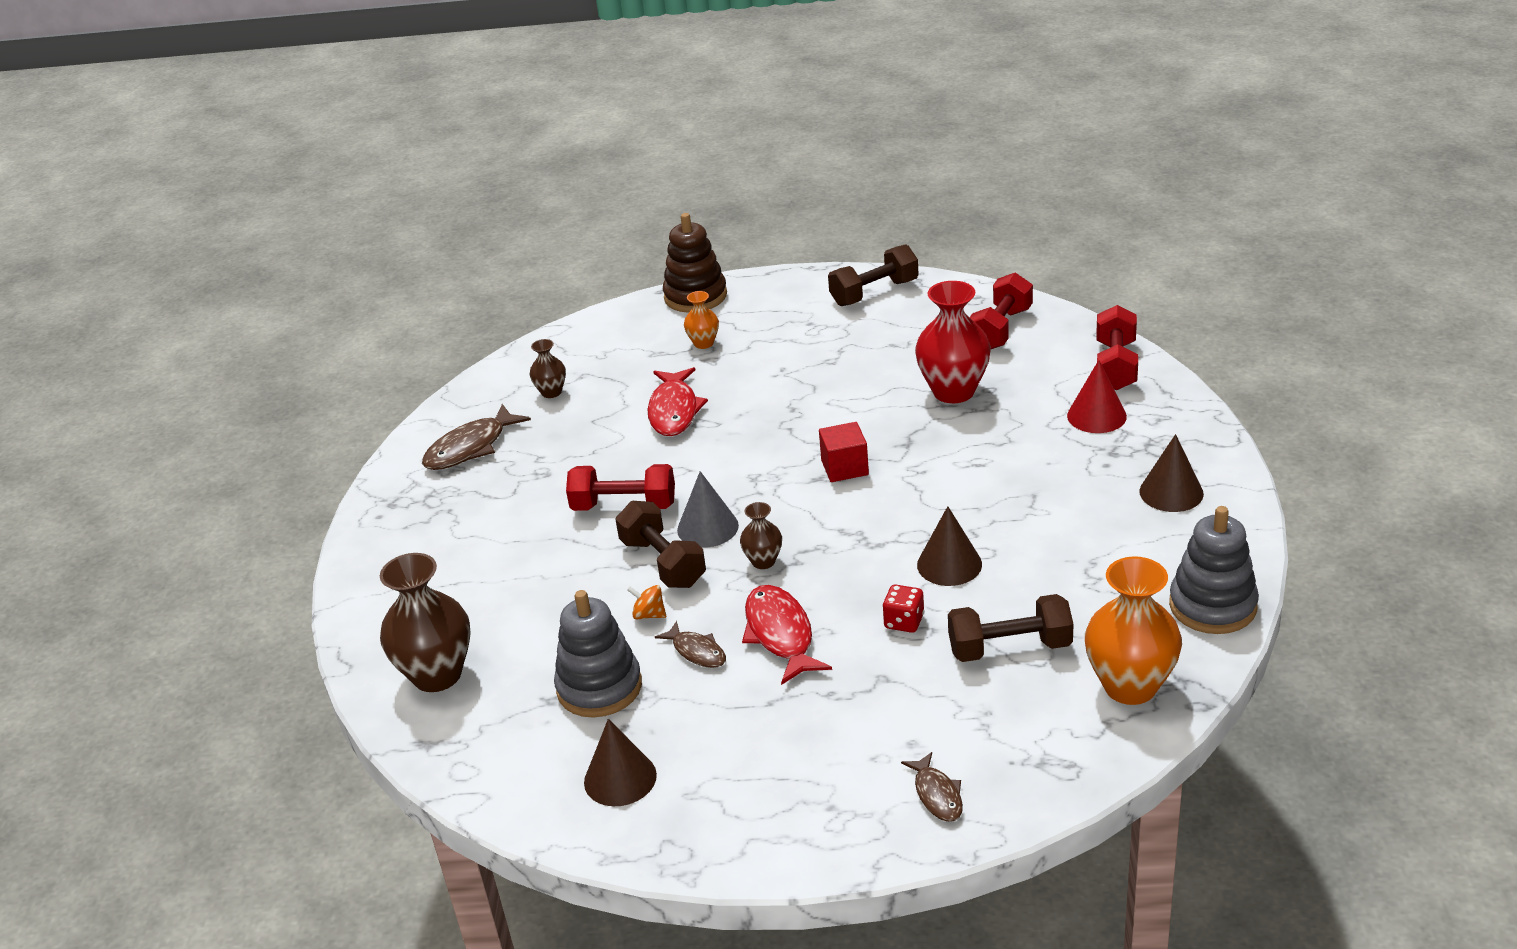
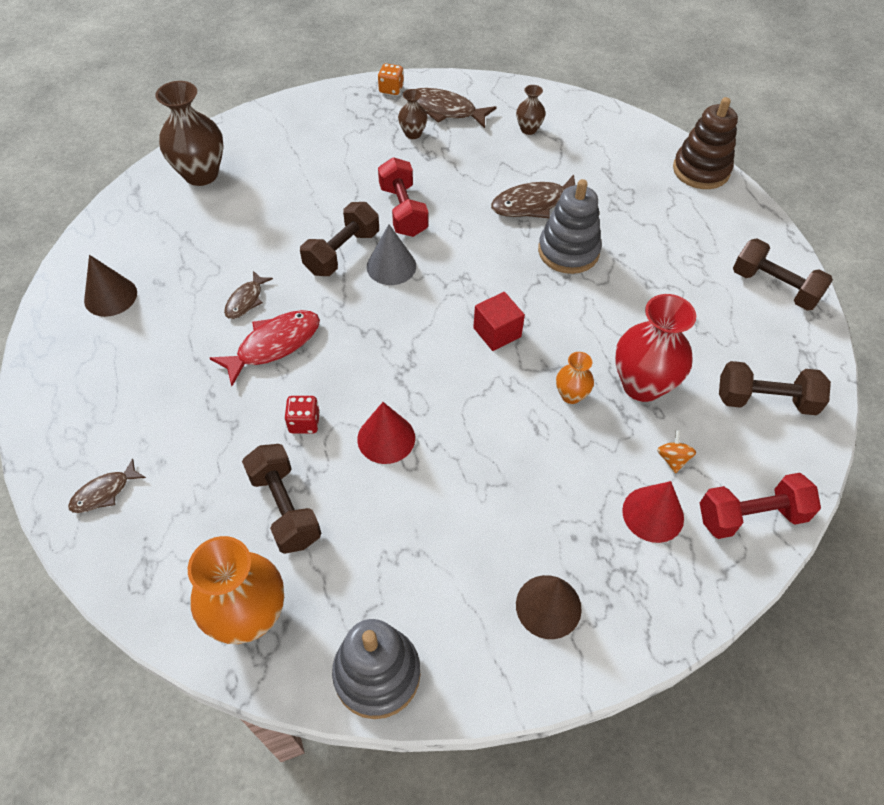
camera: 65 degrees right, 20 degrees up
grey stacking toy [554,590,642,718] -> grey stacking toy moved to [538,179,602,274]
orange spinning top [627,585,666,619] -> orange spinning top moved to [657,430,696,473]
red fish [648,367,708,436] -> brown fish [491,174,575,218]
orange vase [684,291,719,349] -> orange vase moved to [556,352,594,404]
brown vase [740,502,782,569] -> brown vase moved to [398,89,428,139]
brown cone [917,506,982,586] -> red cone [357,402,415,464]
red dumbbell [969,272,1033,349] -> brown dumbbell [719,361,831,415]
none -> orange dice [378,63,404,95]

